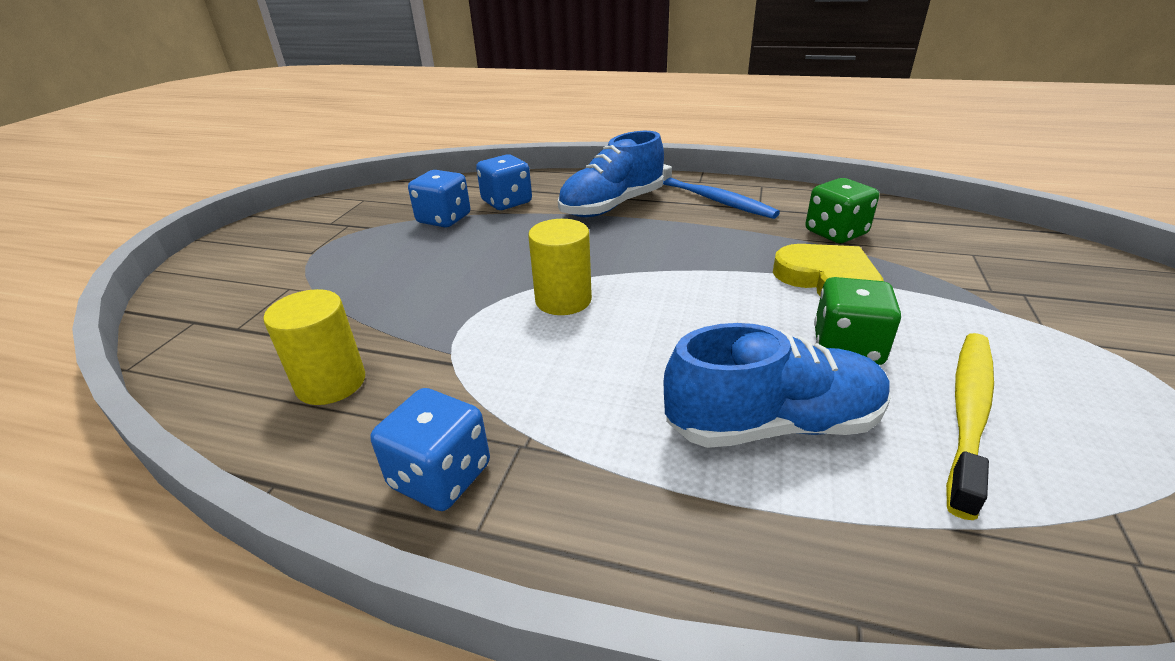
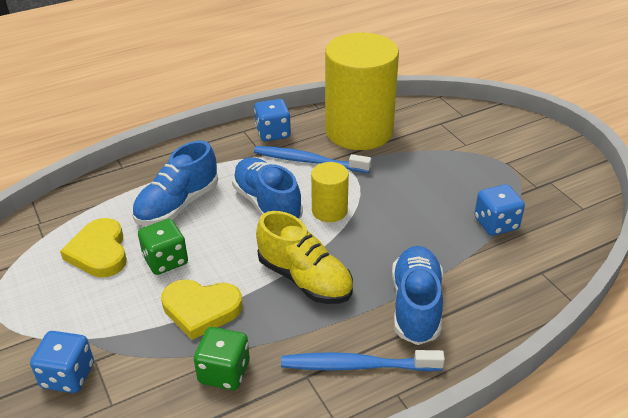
camera: 135 degrees right, 5 degrees up
yellow cylinder [263,289,365,405] -> yellow cylinder [325,33,399,150], size x2.16
blue dice [476,154,532,210] -> blue dice moved to [30,331,94,393]
yellow toothbrush [946,333,994,520] -> yellow heart [60,218,127,278]
none -> blue shoe [232,157,303,219]
none -> blue toothbrush [254,146,371,173]
none -> yellow shoe [256,211,353,304]

